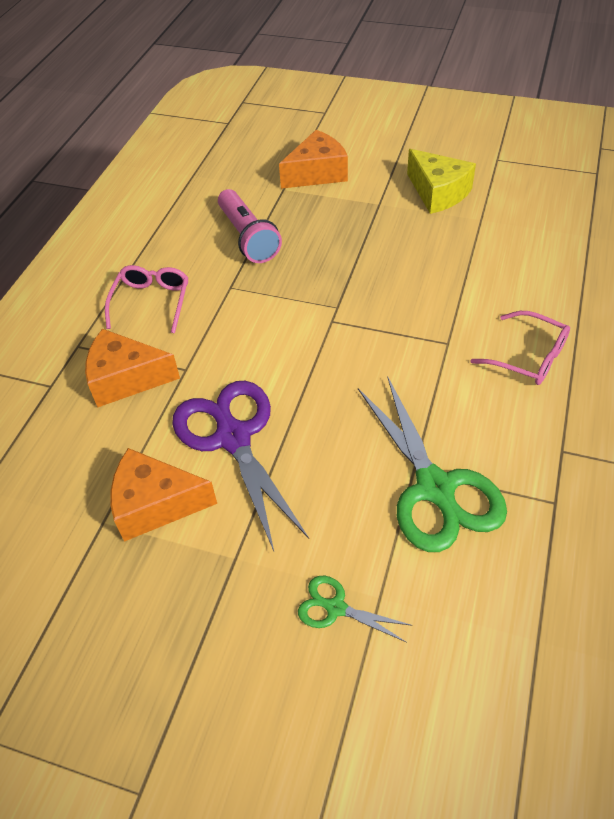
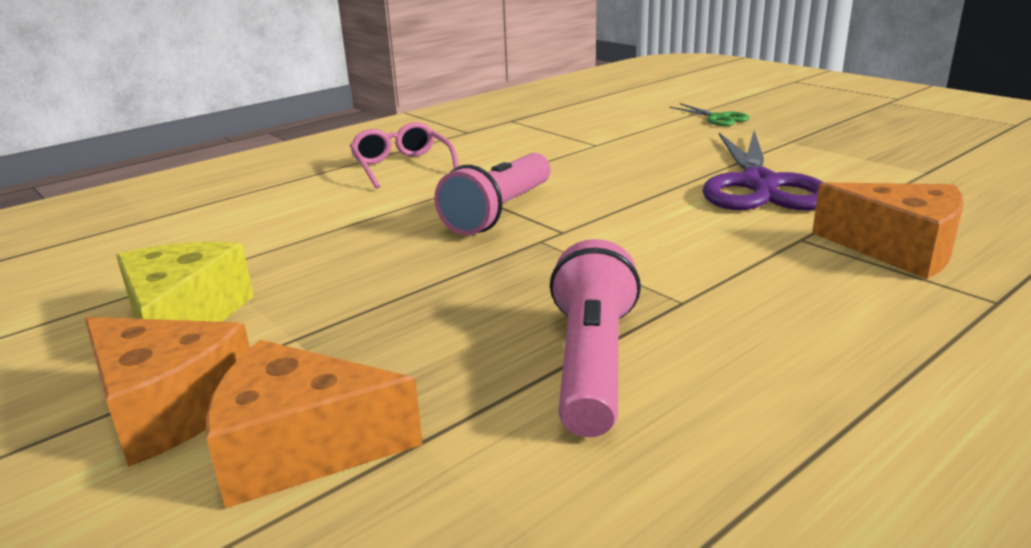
camera: 150 degrees left, 25 degrees down
pink glasses [105,265,188,333] -> none
orange cheese [111,448,217,542] -> orange cheese moved to [84,317,250,467]
green scissors [358,376,507,552] -> none
none -> pink flashlight [434,153,550,235]

